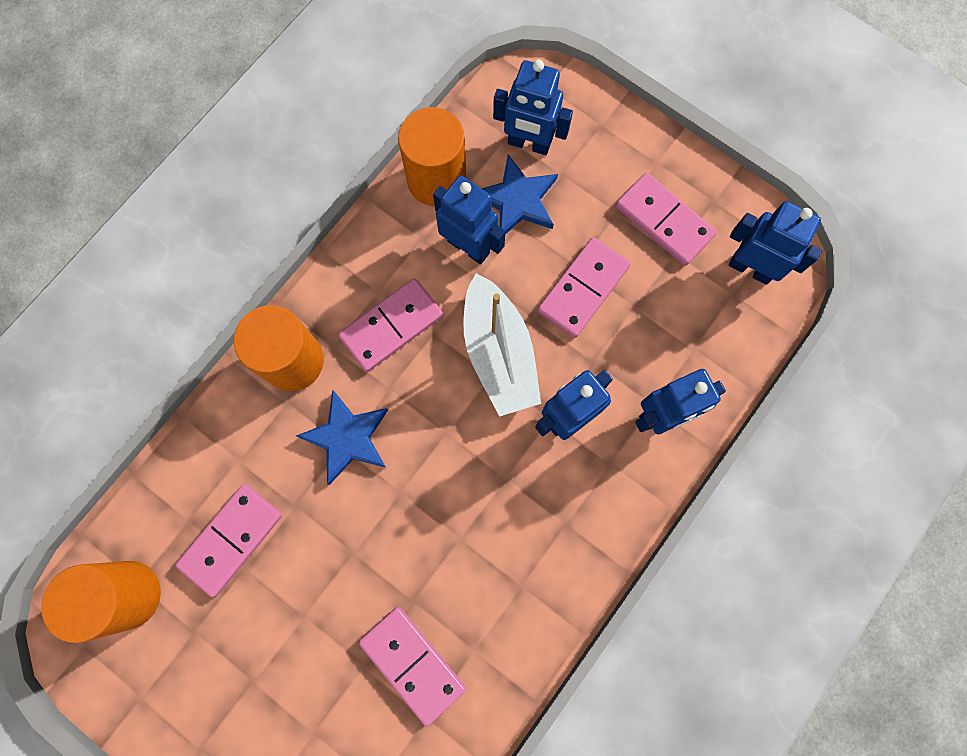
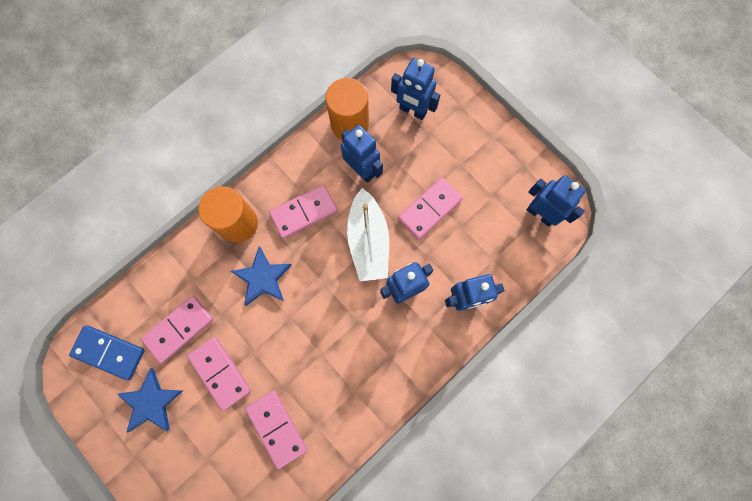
camera: 10 degrees right, 0 degrees up
orange cylinder [41,561,161,643] -> blue domino [69,325,145,380]
blue star [482,154,558,235] -> blue star moved to [117,368,183,433]
pink domino [616,173,717,266] -> pink domino moved to [187,337,251,411]

